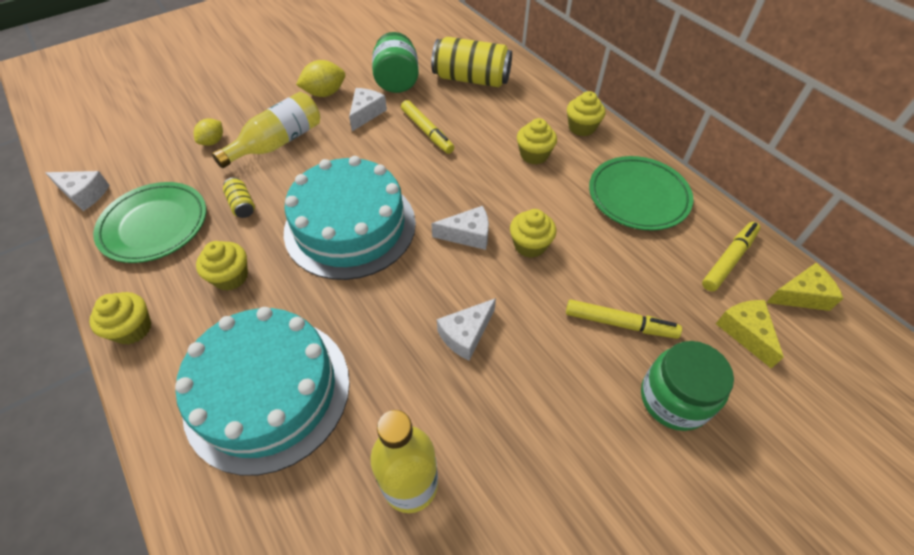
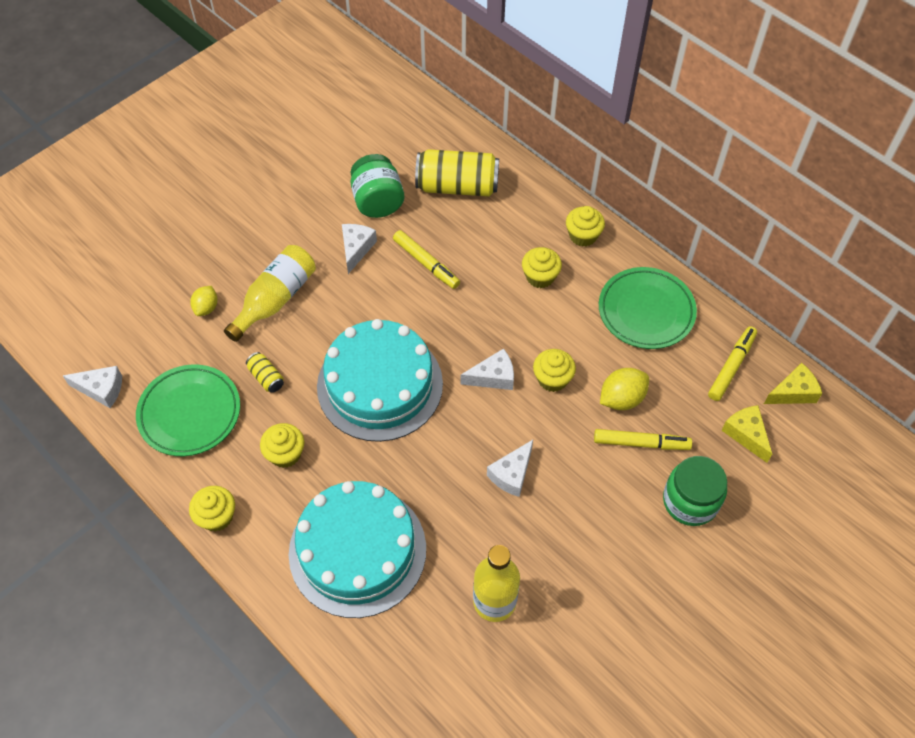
camera: 10 degrees left, 5 degrees up
yellow lemon [296,60,345,97] -> yellow lemon moved to [600,368,649,410]

